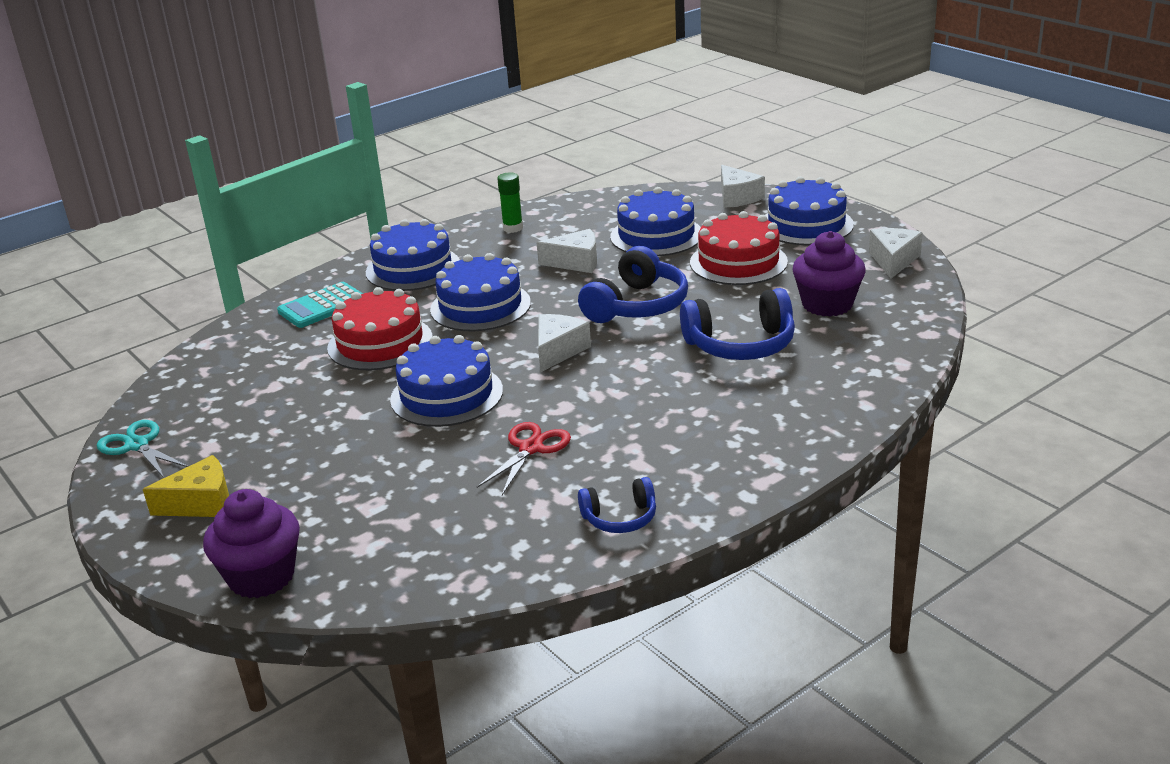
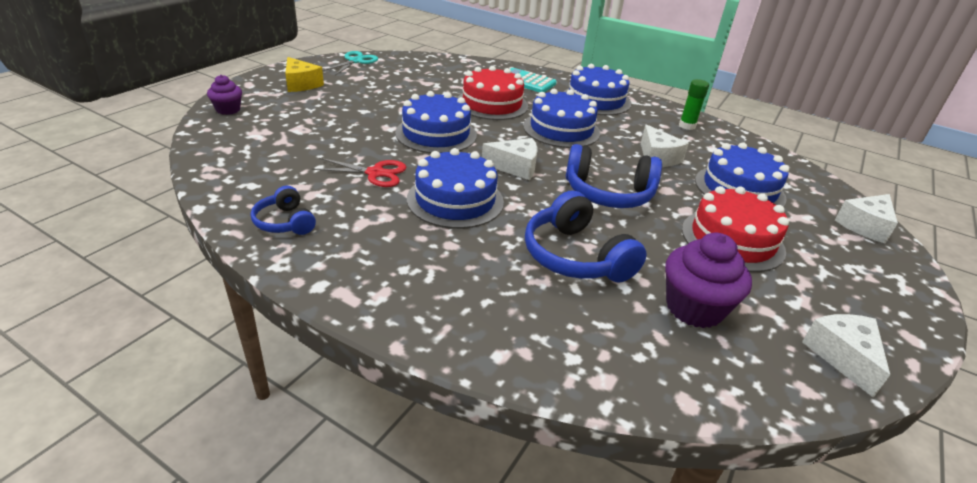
camera: 65 degrees right, 5 degrees up
purple cupcake [203,489,300,598] -> purple cupcake [207,75,242,115], size x0.59
blue cake [765,176,854,245] -> blue cake moved to [407,148,504,229]
white cheese [869,228,923,279] -> white cheese turned 90 degrees counterclockwise [802,314,890,398]

